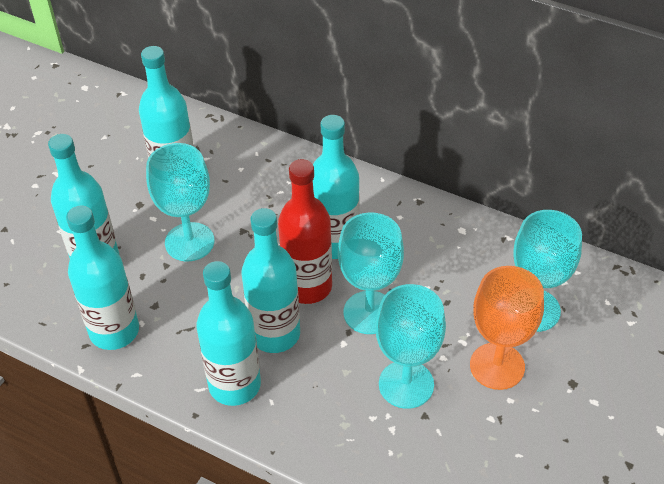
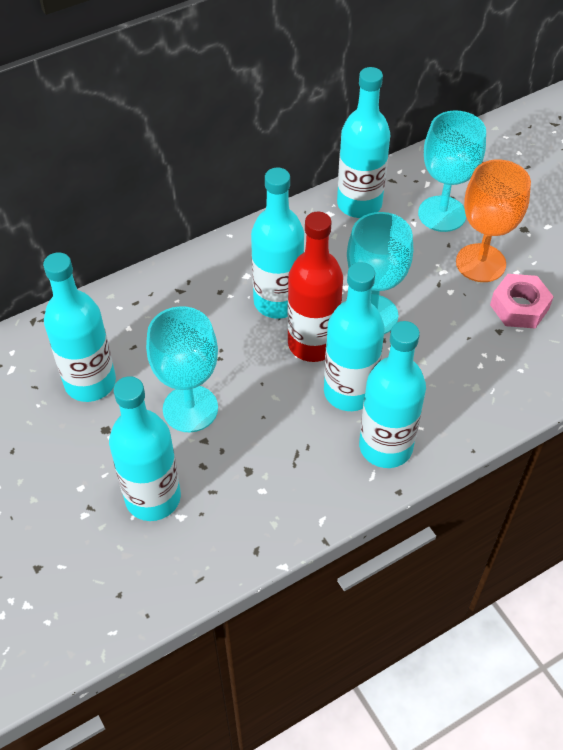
camera: 60 degrees left, 5 degrees up
turquoise bottle [66,206,139,350] -> turquoise bottle moved to [337,67,390,218]
turquoise goblet [375,284,446,409] -> none
none -> pink nut [490,274,554,329]

